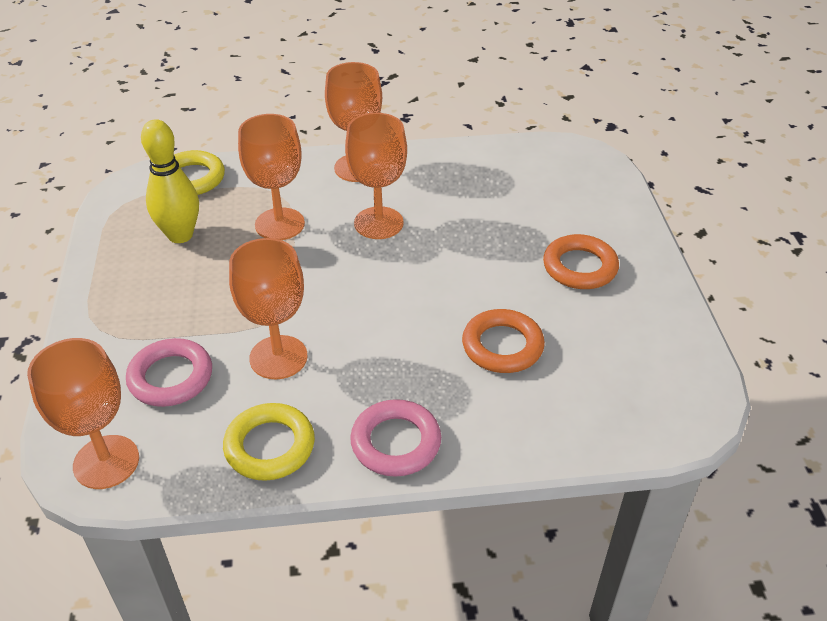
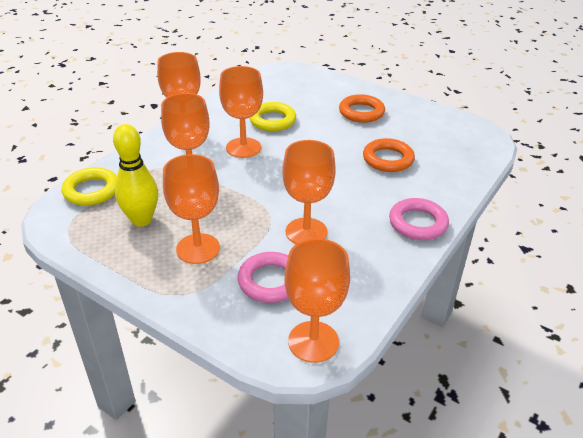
camera: 50 degrees left, 5 degrees down
yellow ring [223,403,315,481] -> yellow ring moved to [249,102,296,131]
none -> orange goblet [163,154,220,264]

